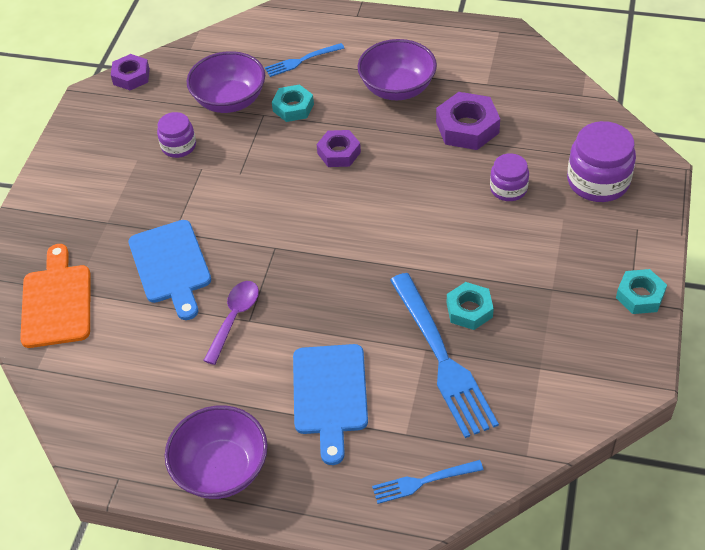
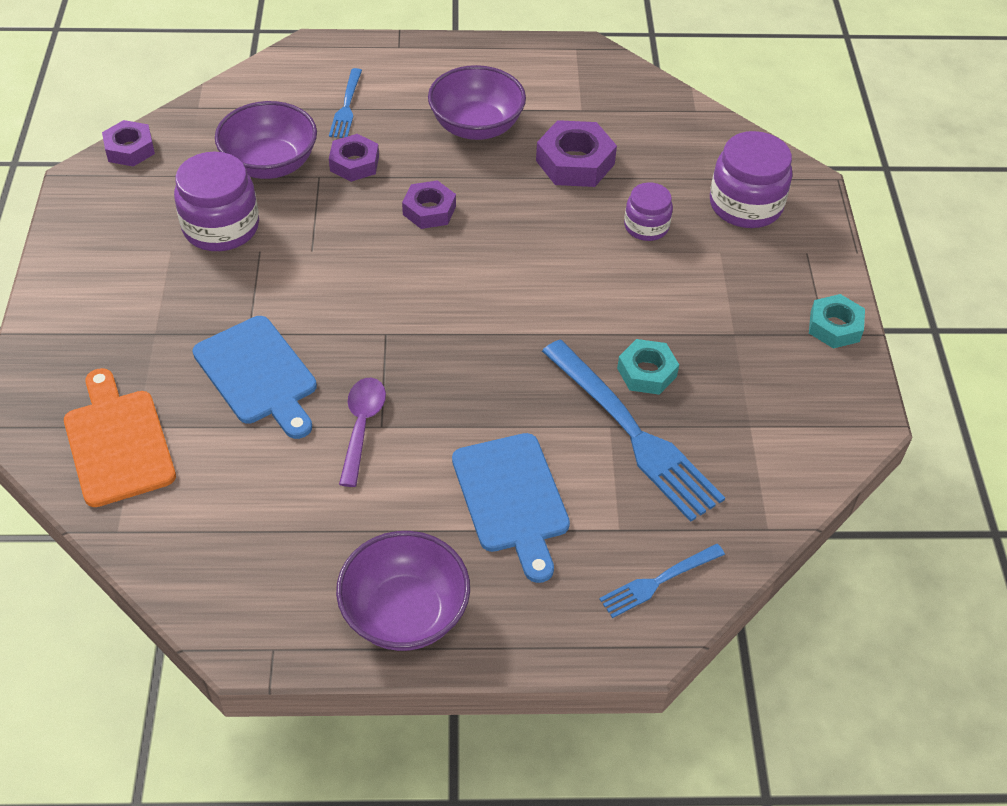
camera: 20 degrees left, 0 degrees up
purple jar [157,112,196,158] -> purple jar [174,151,259,251], size x1.67
blue fork [265,43,345,77] -> blue fork turned 45 degrees counterclockwise [329,68,362,138]
turquoise nut [272,84,314,122] -> purple nut [329,134,379,182]

